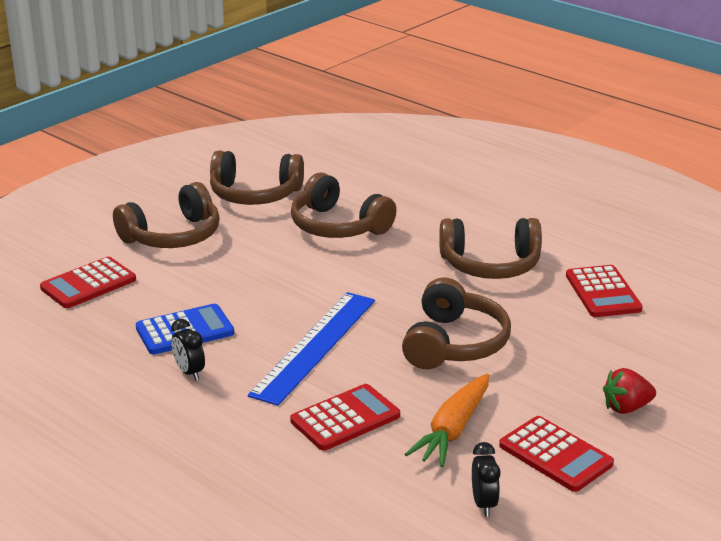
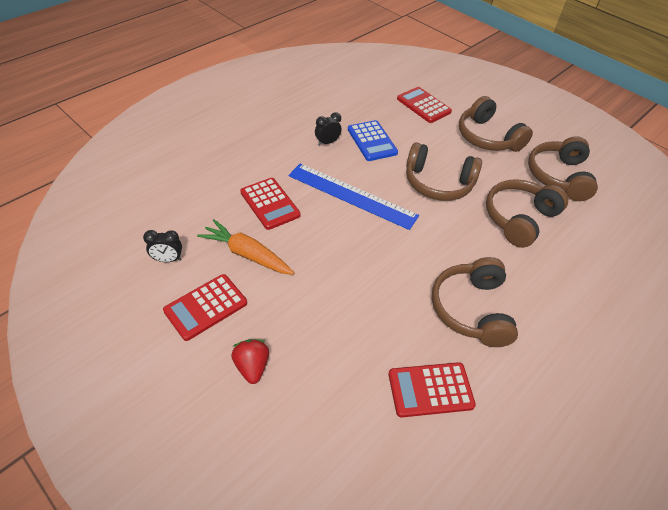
camera: 90 degrees right, 20 degrees up
brown headphones [402,278,511,369] -> brown headphones moved to [406,142,482,201]

